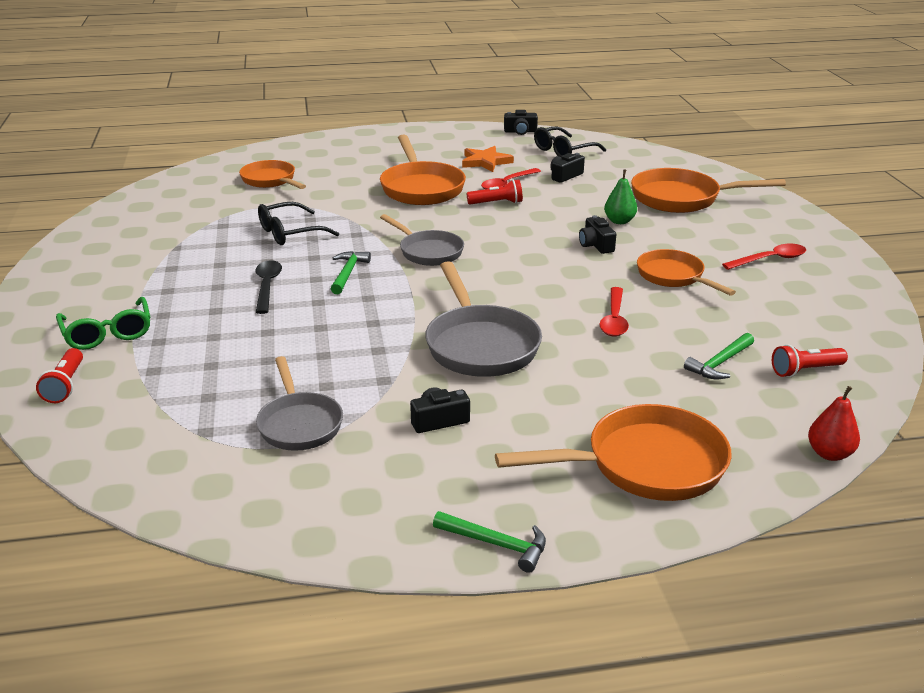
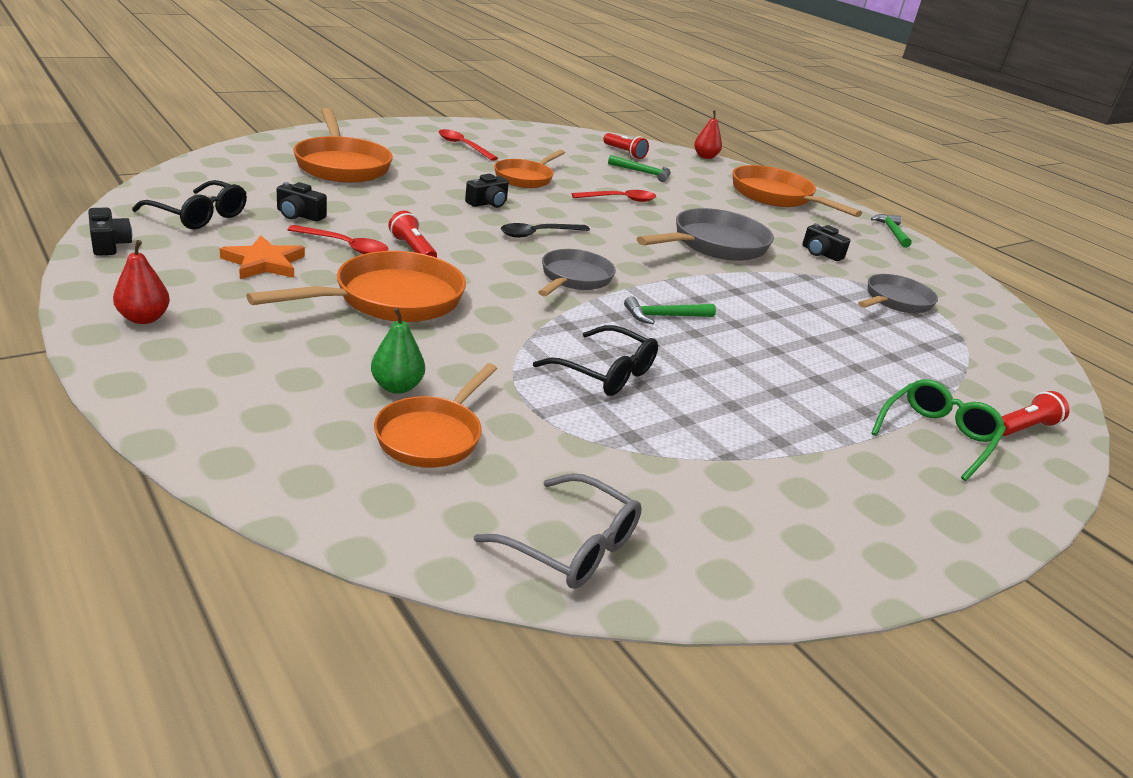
camera: 120 degrees left, 0 degrees up
black spoon [256,260,282,314] -> black spoon moved to [501,223,590,238]
green pear [604,169,637,224] -> green pear moved to [371,308,425,394]
none -> red pear [113,240,170,324]
none -> grey glasses [474,473,642,589]

